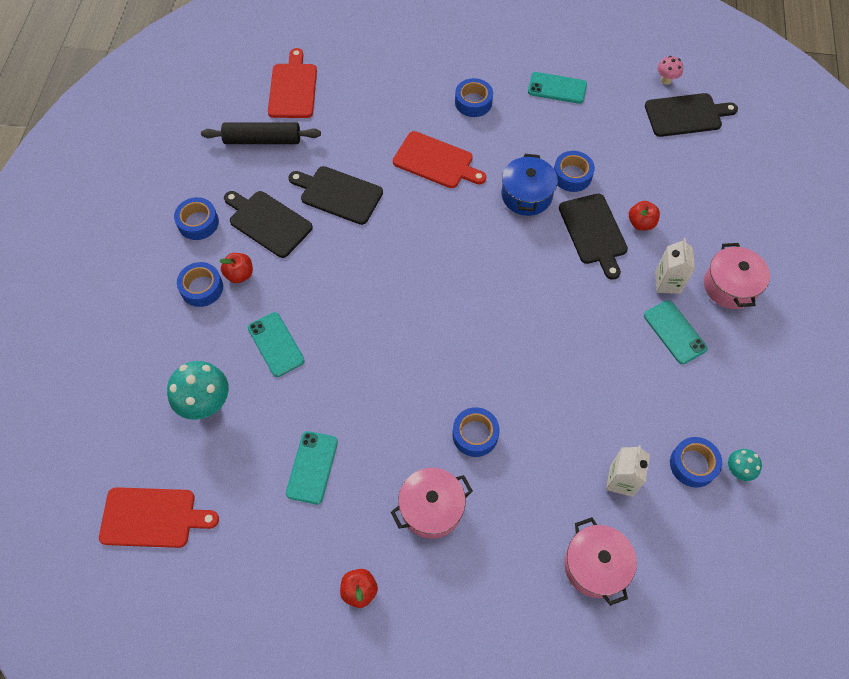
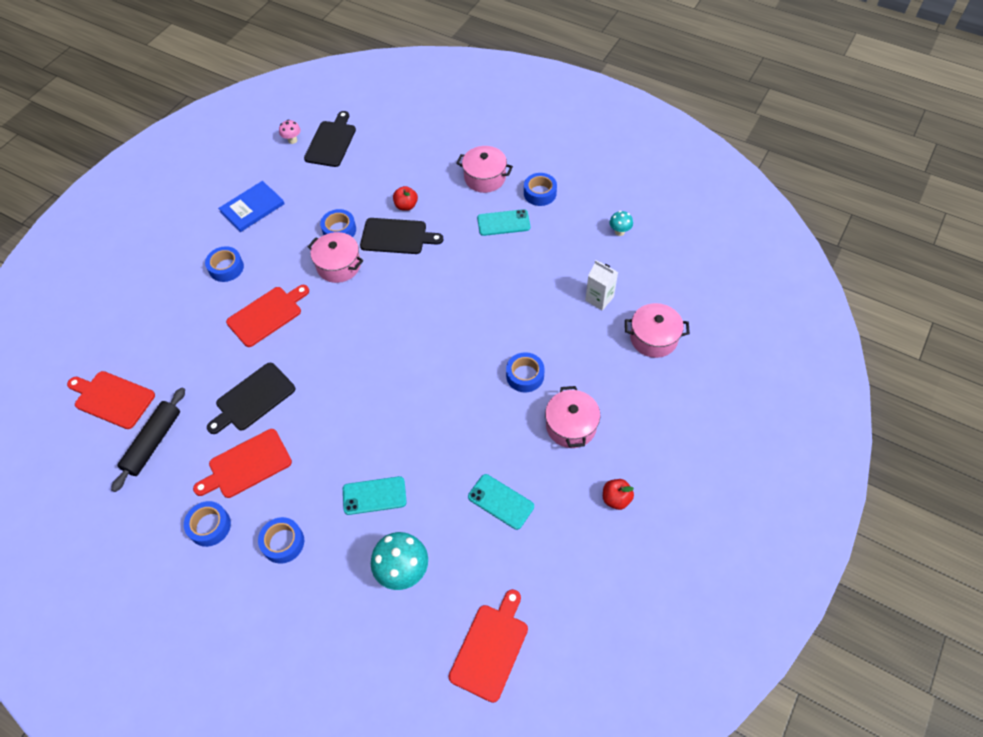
camera: 65 degrees left, 5 degrees down
red apple [219,253,253,283] -> none
black cutting board [224,191,313,258] -> red cutting board [193,429,292,498]
blue pot [502,154,558,216] -> pink pot [308,232,363,283]
turquoise phone [528,72,587,104] -> blue book [218,181,285,232]
white carton [655,238,695,294] -> none
blue tape [670,437,722,488] -> blue tape moved to [524,173,557,206]

